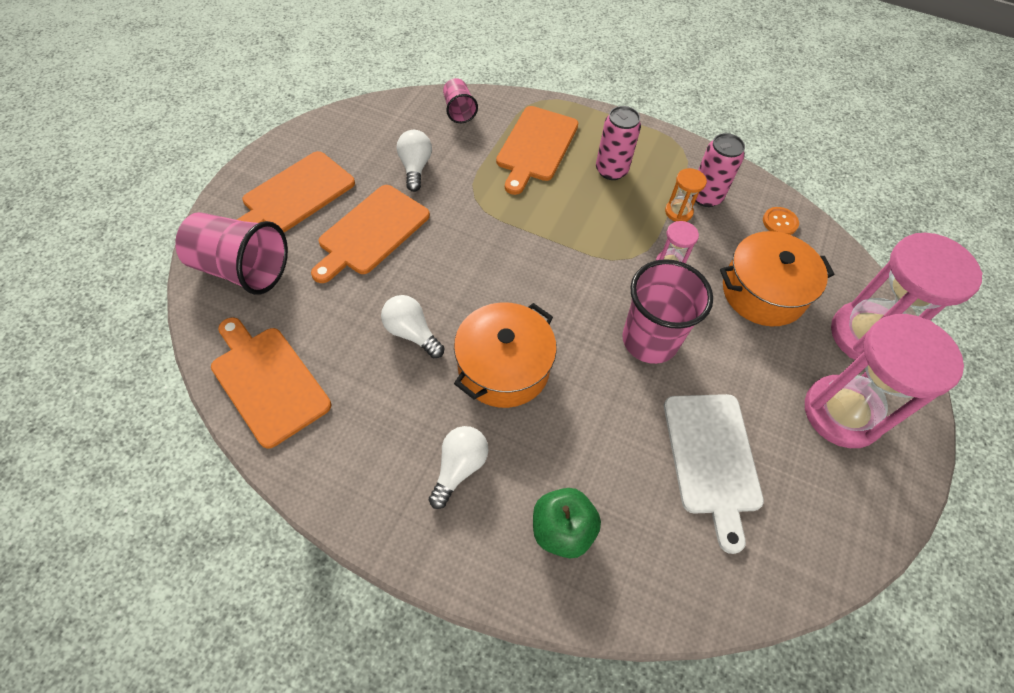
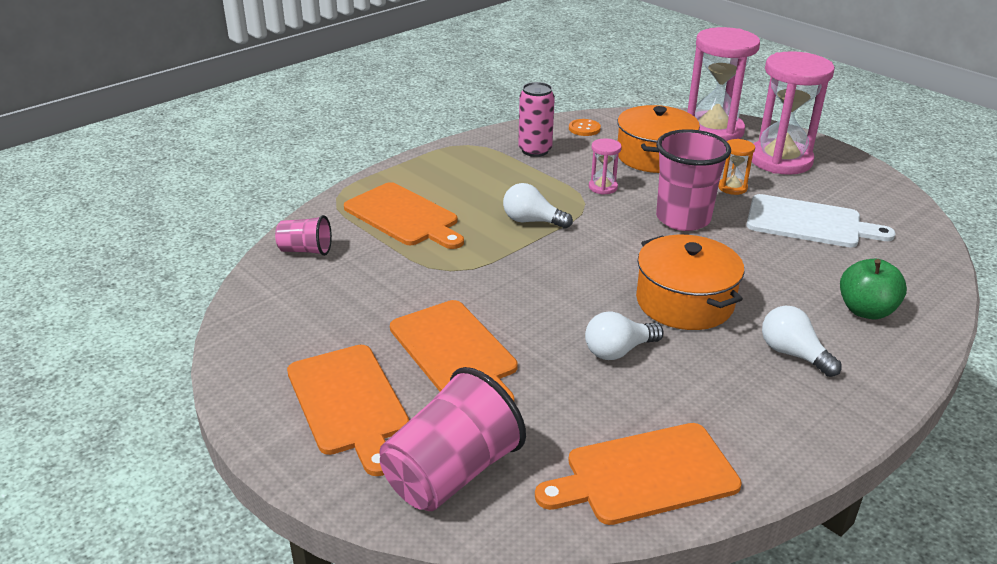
camera: 65 degrees left, 25 degrees down
white light bulb [397,130,432,192] -> white light bulb moved to [503,183,573,229]
pink can [596,106,641,180] -> none
orange hourglass [665,168,707,222] -> orange hourglass moved to [718,139,755,195]

